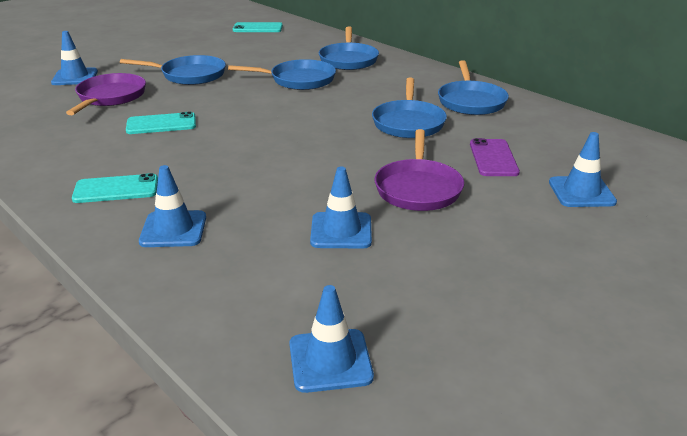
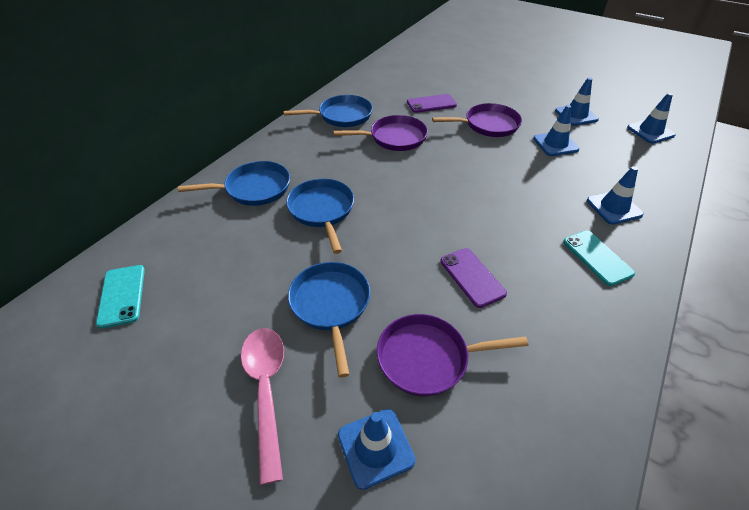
camera: 105 degrees left, 15 degrees up
turquoise phone [126,112,196,134] -> purple phone [440,248,507,308]
blue pan [372,78,447,138] -> purple pan [333,115,428,151]
blue traffic cone [549,132,617,207] -> blue traffic cone moved to [555,77,599,126]
none -> pink spoon [241,328,284,485]

